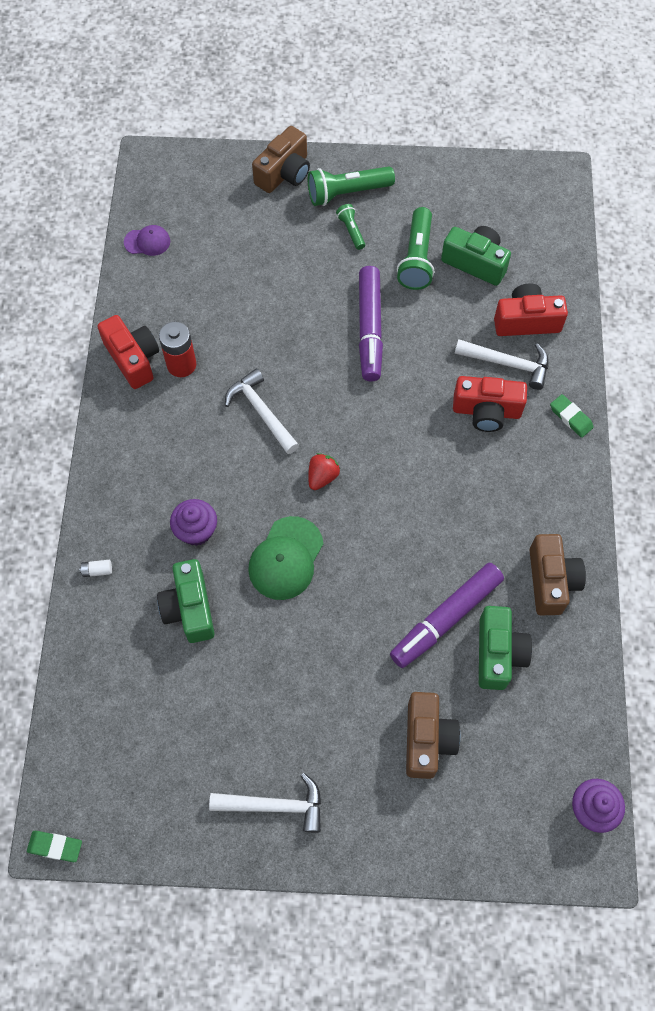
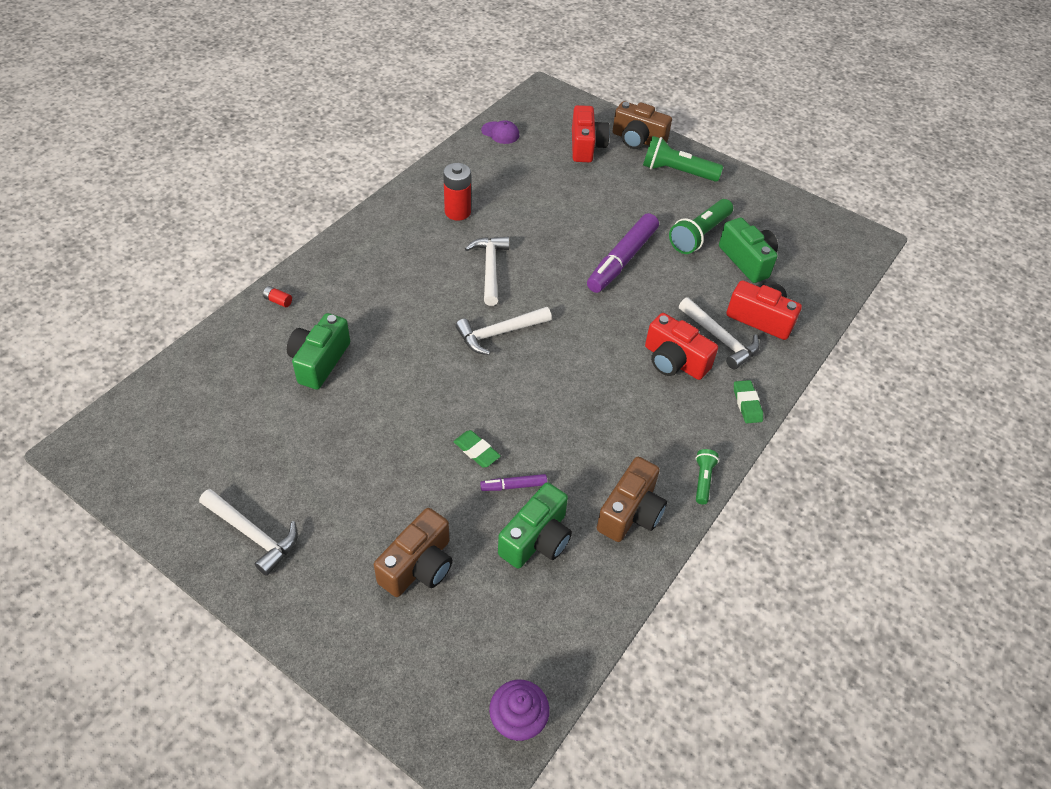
camera: 30 degrees right, 15 degrees down
green eraser [27,831,82,862] -> green eraser moved to [453,430,501,468]
white battery [79,560,112,577] -> red battery [263,286,292,307]
red camera [97,315,159,389] -> red camera moved to [572,105,610,162]
purple cupcake [170,499,217,546] -> none
green cap [248,516,324,600] -> none
brown camera [252,126,310,193] -> brown camera turned 45 degrees clockwise [613,101,672,149]
red strawberry [308,453,340,490] -> white hammer [455,307,552,355]
green flashlight [336,204,365,250] -> green flashlight moved to [696,449,719,504]
purple marker [390,563,504,668] -> purple marker [480,474,547,491], size x0.46

